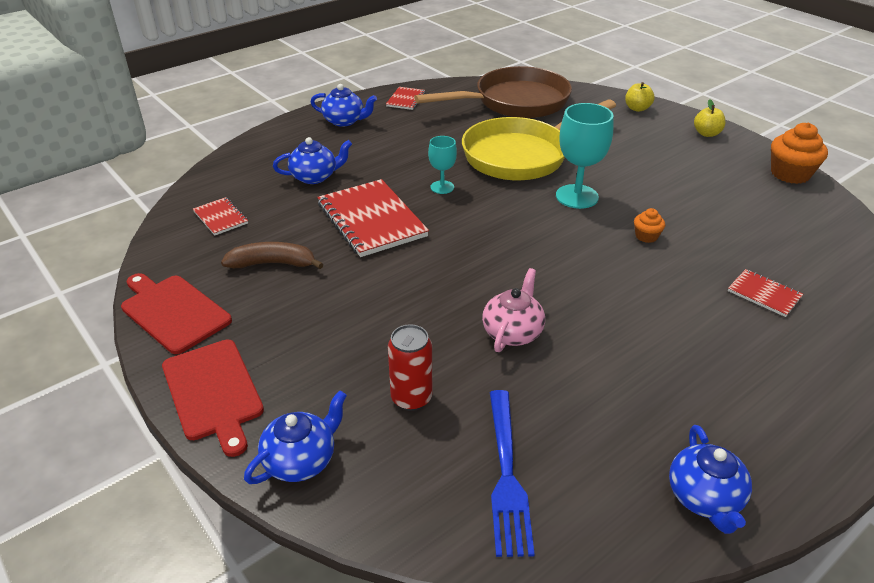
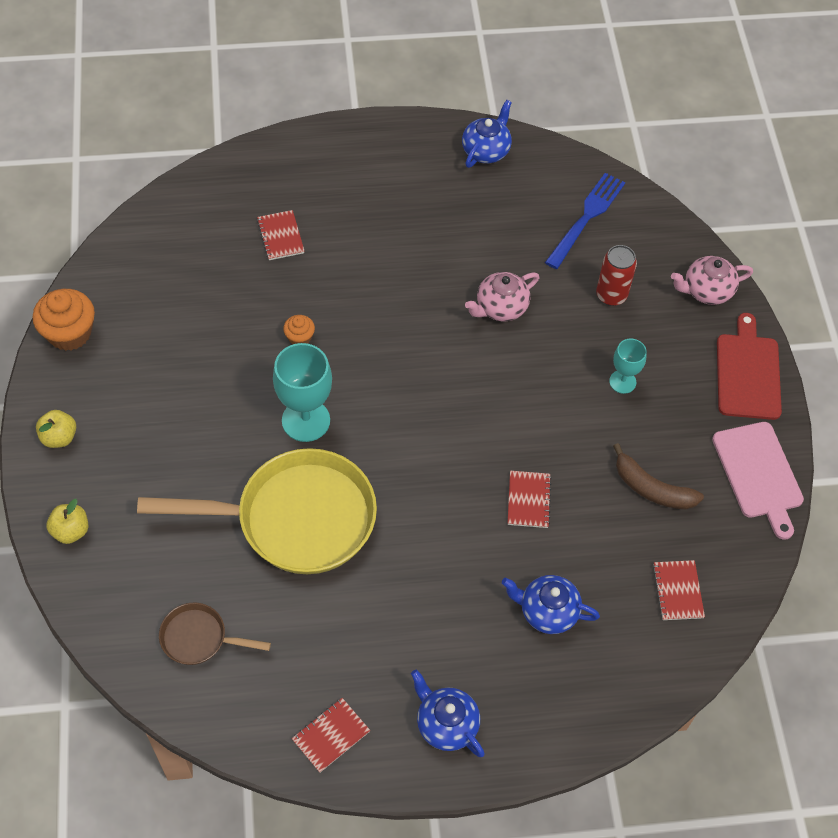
camera: 150 degrees left, 20 degrees up
red cutting board [121,273,232,354] -> pink cutting board [712,422,804,540]
blue teapot [244,390,347,484] -> pink teapot [671,256,753,305]
red notebook [317,179,429,257] -> red notebook [508,471,552,528], size x0.49
brown pan [414,66,572,118] -> brown pan [159,603,271,665], size x0.46
turquoise goblet [428,136,457,194] -> turquoise goblet moved to [609,339,647,394]

